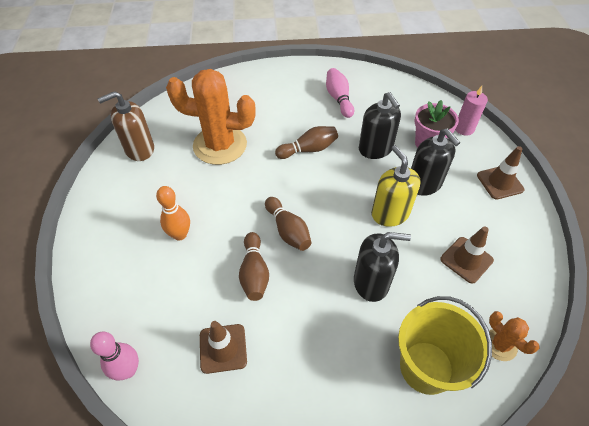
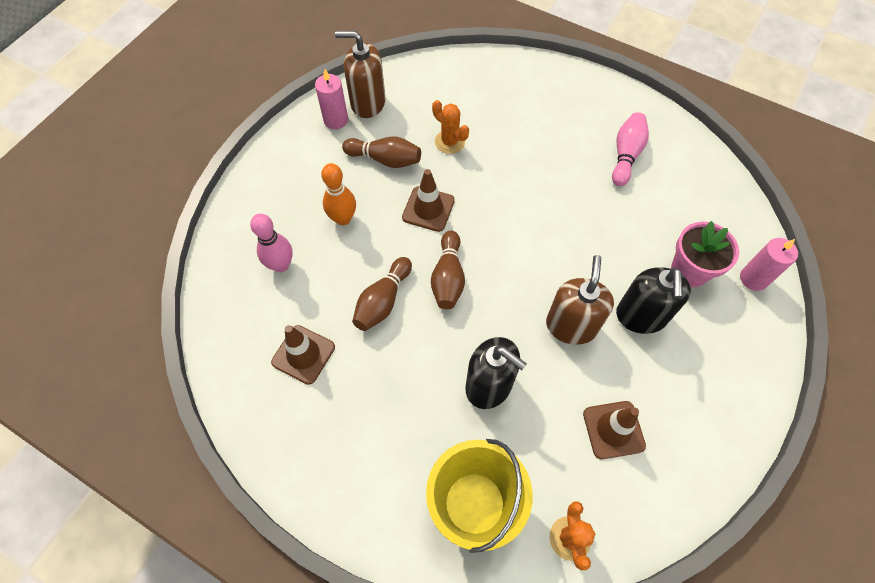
camera: 35 degrees right, 10 degrees up
pink bowling pin [90,331,139,381] -> pink bowling pin moved to [250,214,293,272]
orange cactus [166,69,256,165] -> orange cactus [432,100,469,154], size x0.46
brown bowling pin [275,126,338,159] -> brown bowling pin moved to [342,136,421,168]
black soap dispenser [359,92,401,159] -> none
yellow soap dispenser [371,145,421,227] -> brown soap dispenser [546,255,614,345]
brown traffic cone [477,146,524,200] -> brown traffic cone moved to [402,169,455,232]
none -> pink candle [315,69,348,129]

